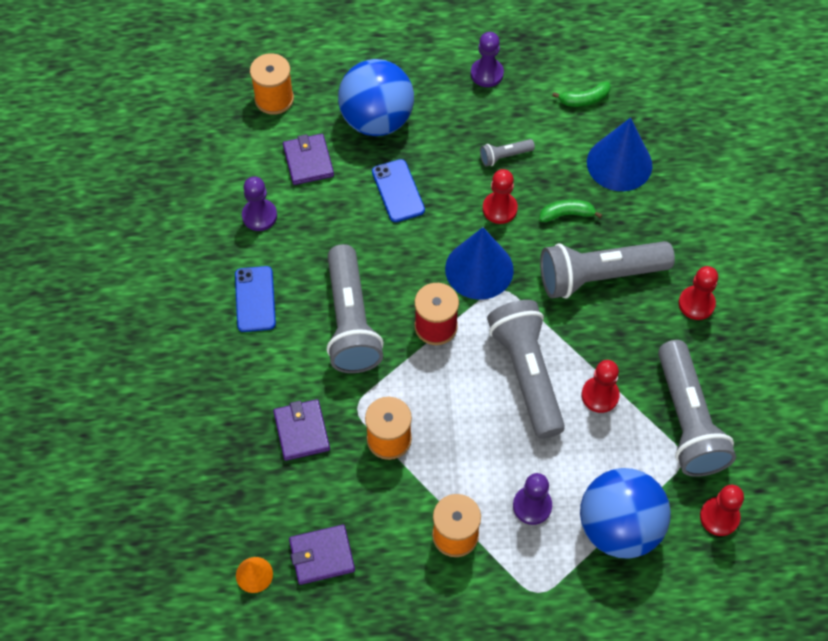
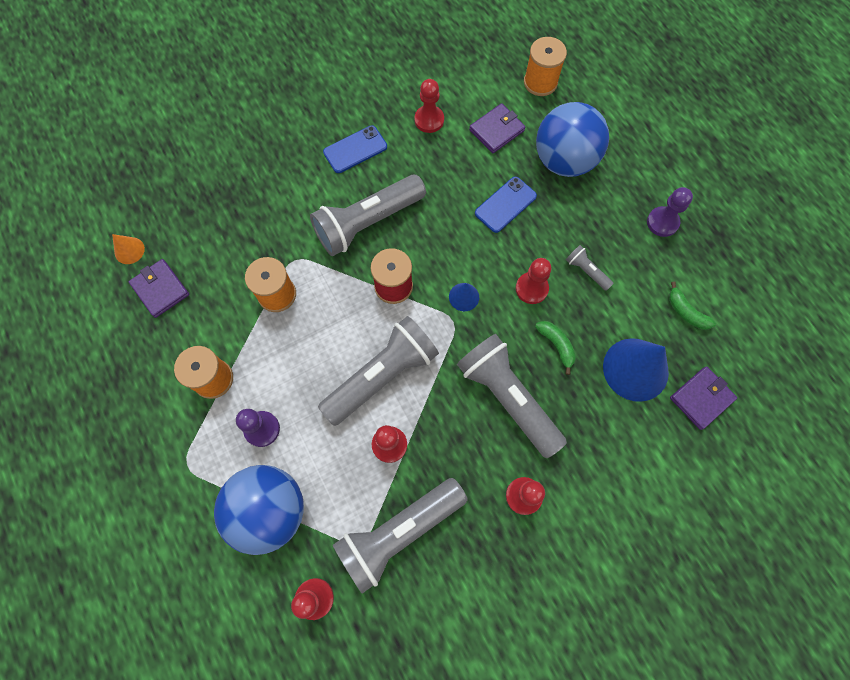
camera: 65 degrees right, 10 degrees up
purple pawn [242,176,277,231] -> red pawn [415,79,444,133]
purple wallet [273,399,330,461] -> purple wallet moved to [670,366,737,430]
blue cone [445,227,514,300] -> blue cone [449,283,479,311], size x0.49

